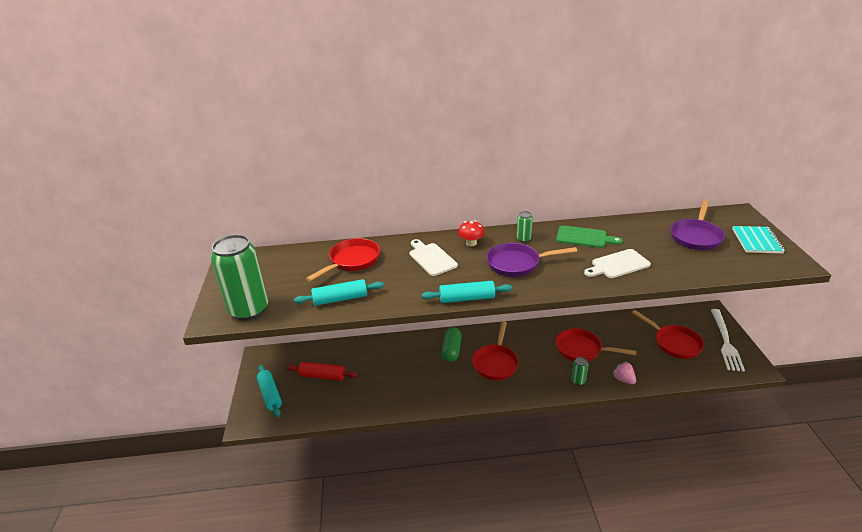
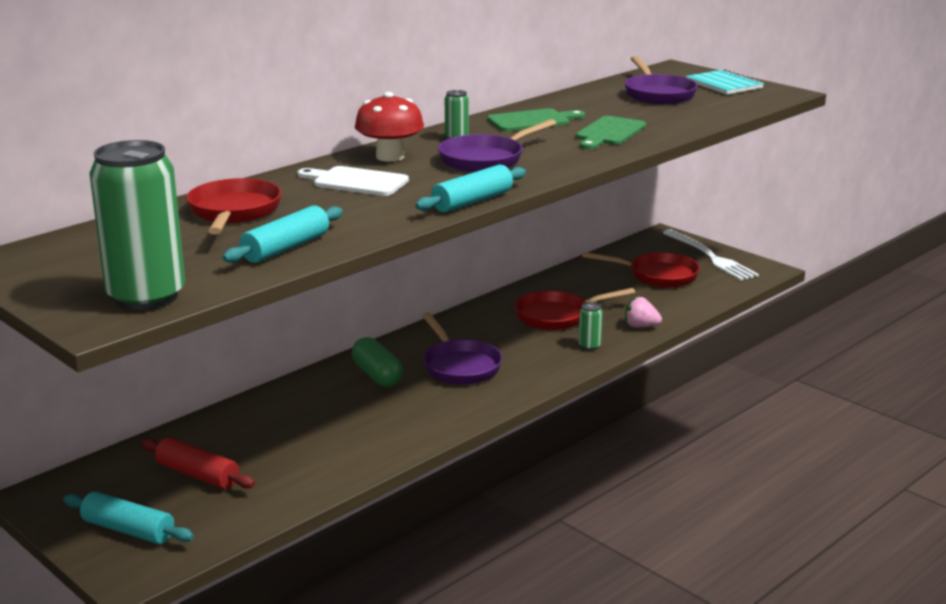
camera: 40 degrees left, 10 degrees down
red rolling pin [286,362,358,381] -> red rolling pin turned 60 degrees clockwise [141,437,255,489]
red mushroom [458,220,485,246] -> red mushroom [355,92,424,162], size x1.53
red pan [472,321,519,380] -> purple pan [422,312,502,385]
white cutting board [584,249,651,278] -> green cutting board [576,116,646,149]

